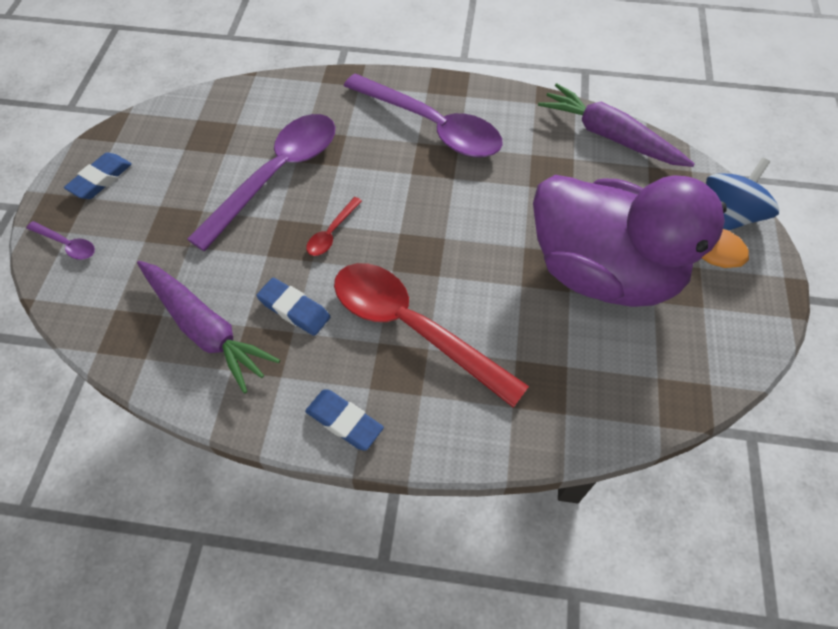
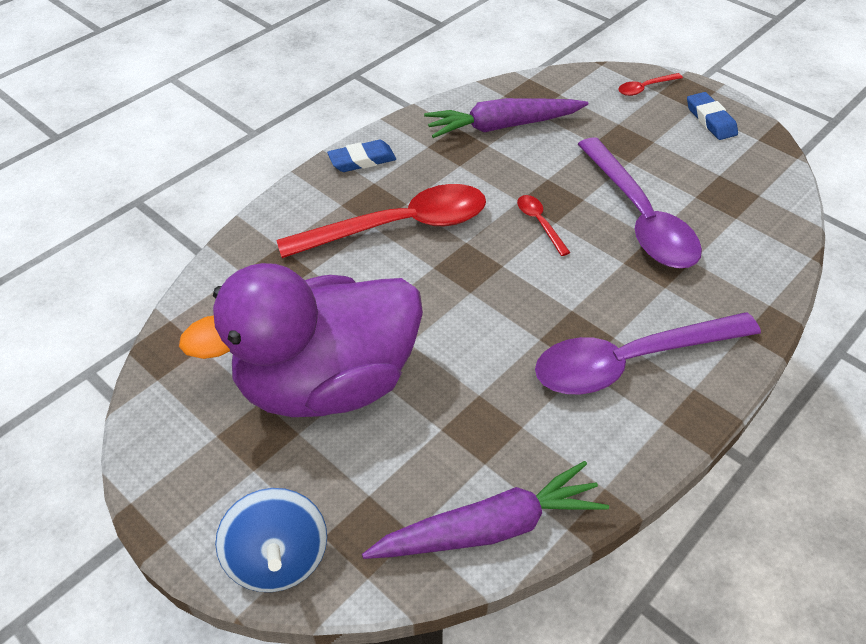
camera: 125 degrees right, 10 degrees down
purple spoon [26,221,95,260] -> red spoon [618,73,683,96]
blue eraser [256,278,330,336] -> none

